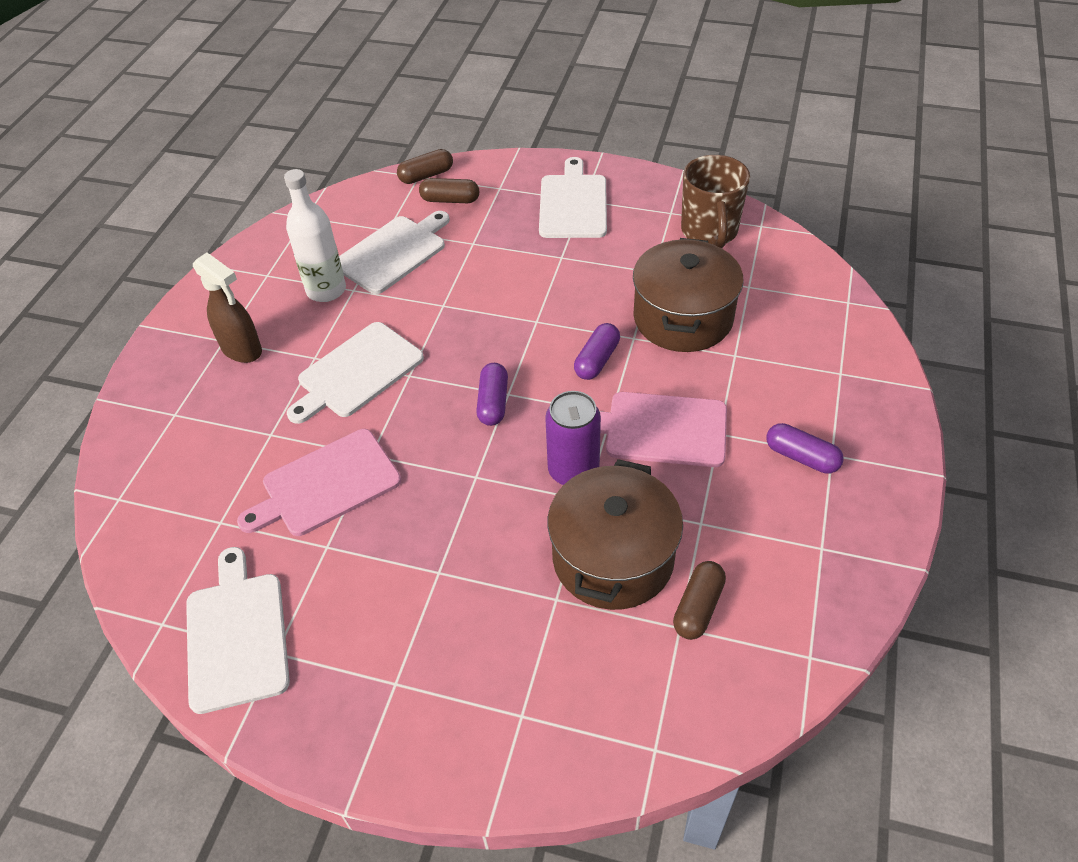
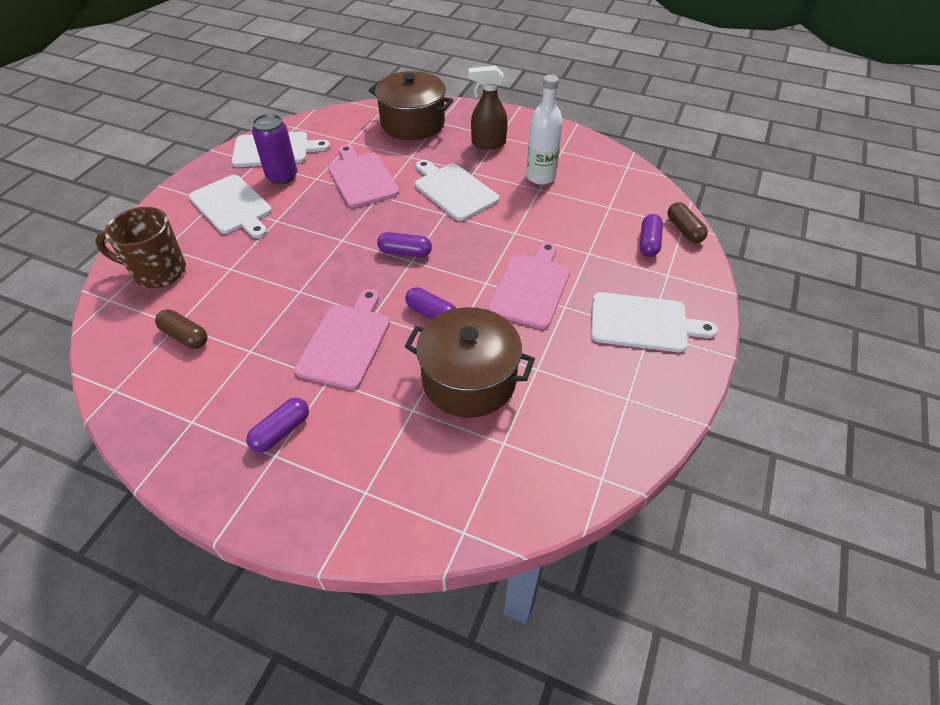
camera: 95 degrees right, 0 degrees up
brown spray bottle [193,252,262,363] -> brown spray bottle turned 45 degrees clockwise [469,66,508,149]
white cutting board [339,211,450,294] -> white cutting board moved to [189,175,272,238]
brown capsule [419,178,479,203] -> purple capsule [640,214,663,257]
purple can [545,391,601,485] -> purple can moved to [252,114,297,184]
brown pot [548,459,683,610] -> brown pot moved to [369,71,454,140]
brown mug [681,155,750,248] -> brown mug moved to [95,207,186,288]
none -> pink cutting board [488,242,570,329]

